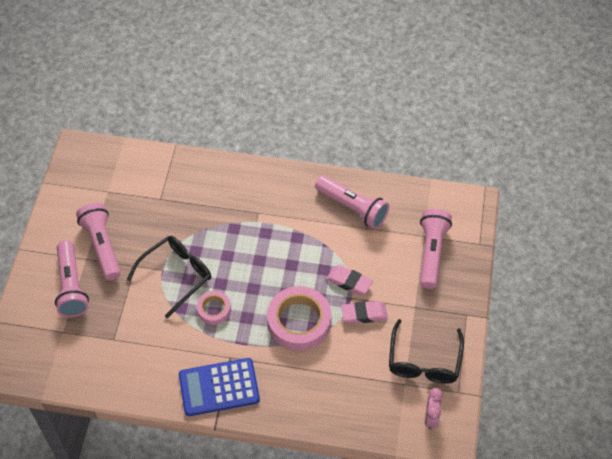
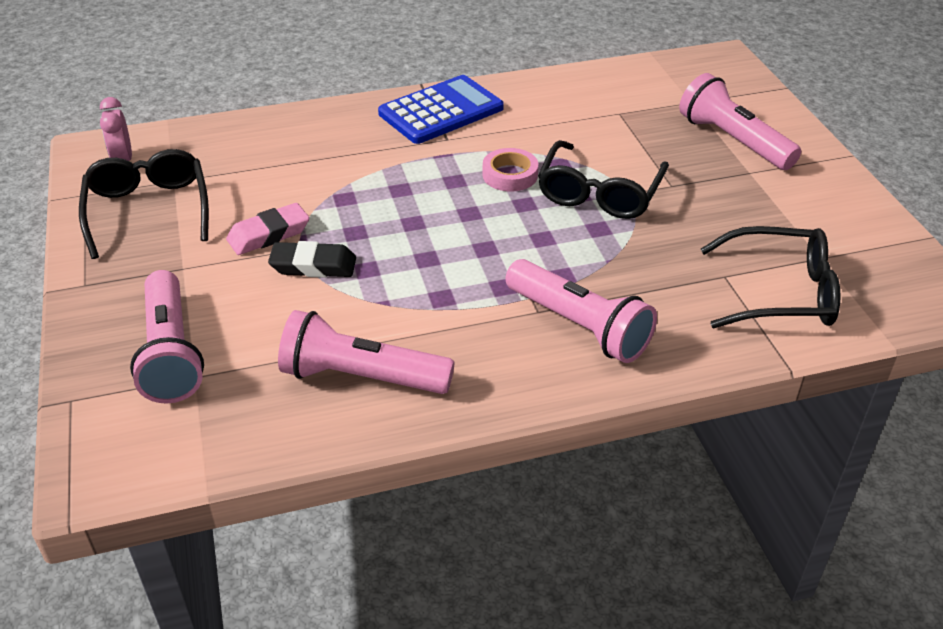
camera: 155 degrees right, 15 degrees down
pink flashlight [76,203,121,280] -> pink flashlight moved to [505,259,657,363]
pink tape [267,286,332,351] -> none
pink eraser [326,265,373,295] -> black eraser [268,241,356,278]
none -> black glasses [701,226,840,328]

